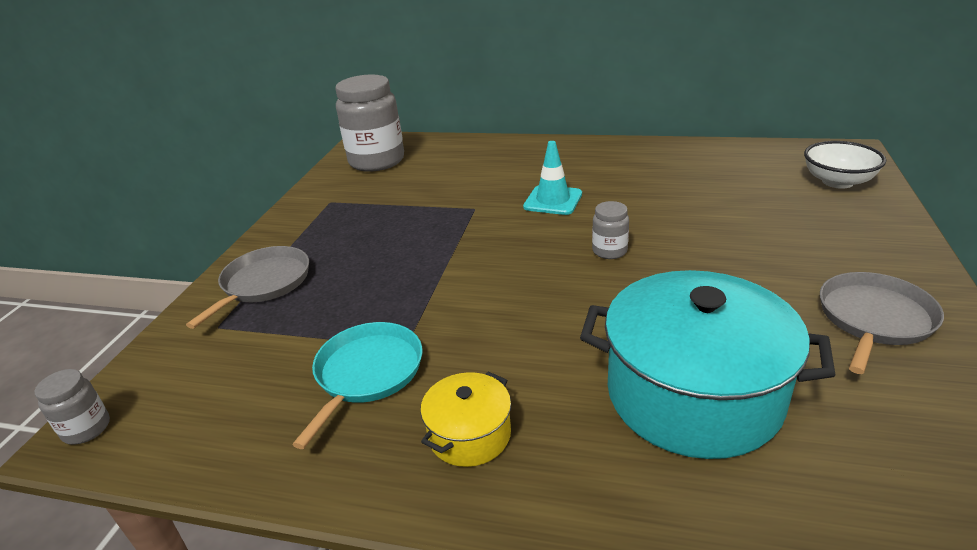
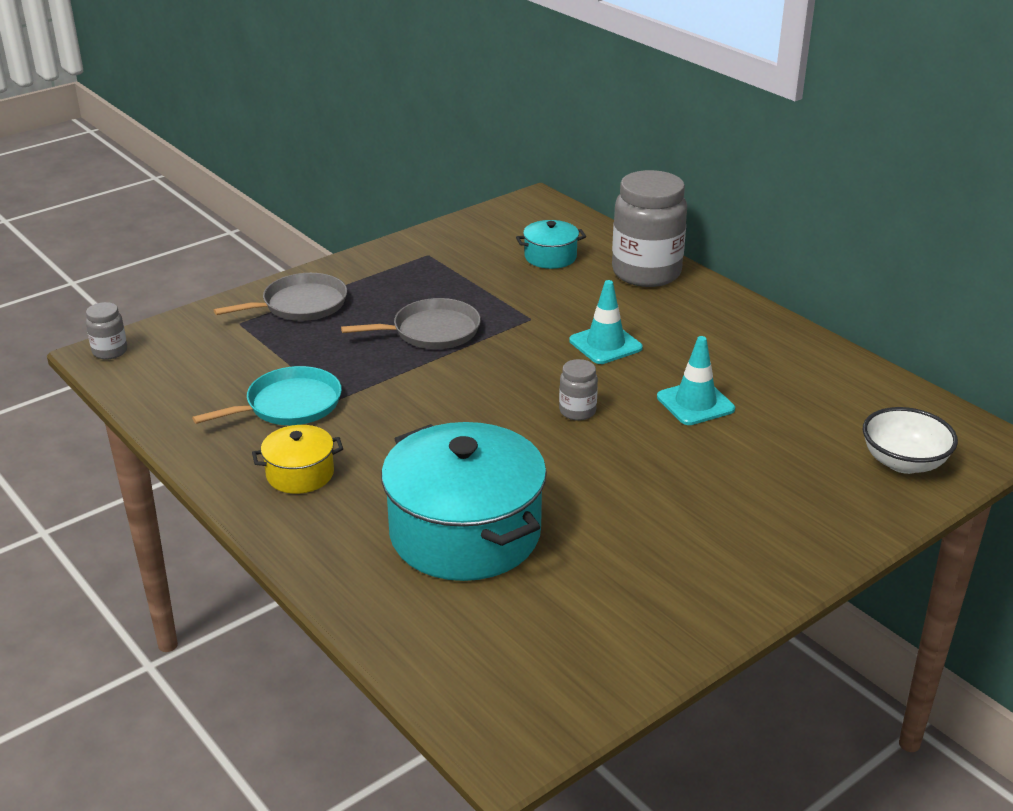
camera: 35 degrees right, 0 degrees up
grey jar [335,74,404,172] -> grey jar moved to [612,170,687,287]
grey pan [820,272,944,374] -> grey pan moved to [341,298,481,349]
none -> turquoise pot [516,220,586,269]
none -> turquoise traffic cone [657,336,735,425]

